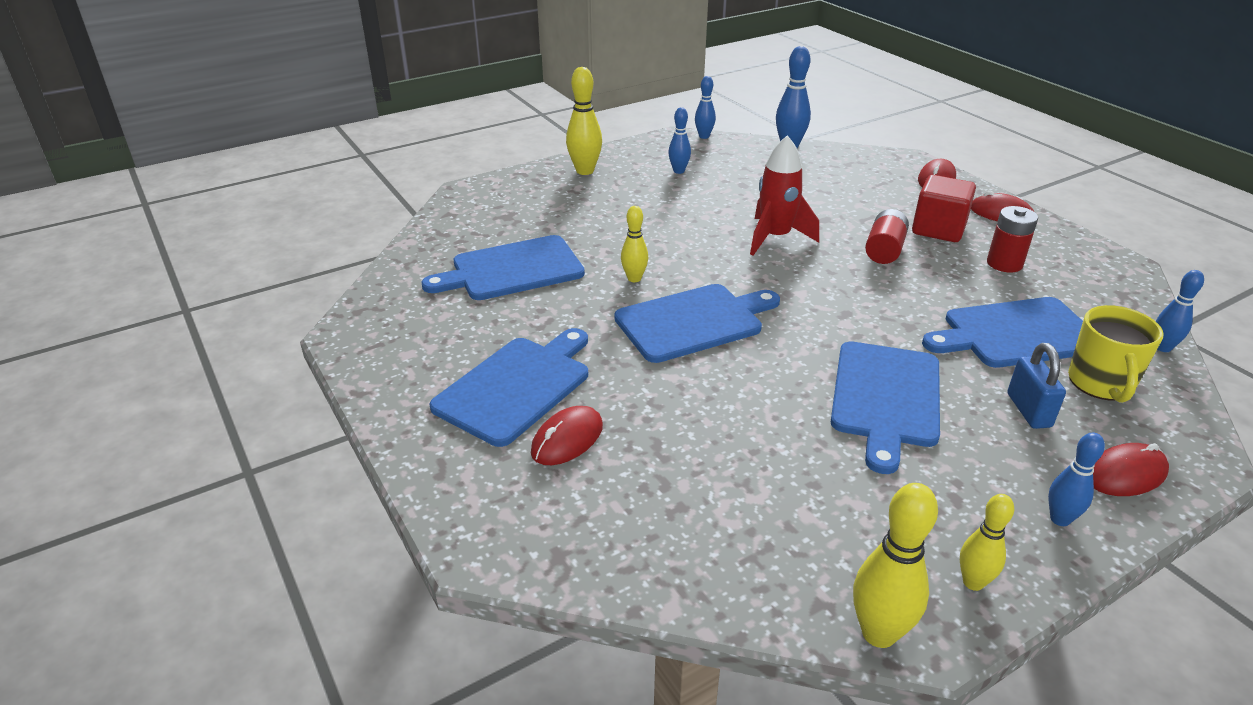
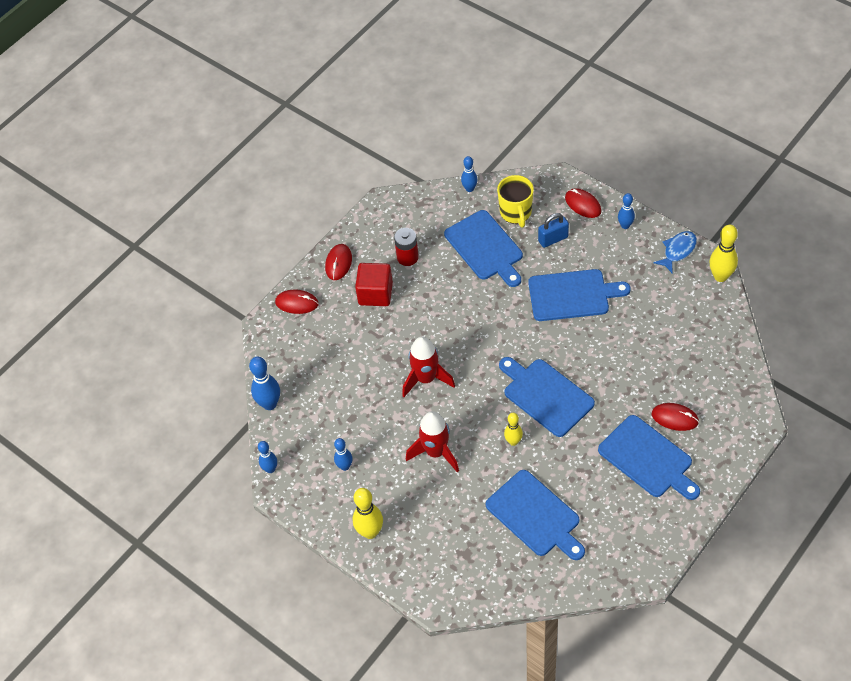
camera: 105 degrees left, 20 degrees up
blue cutting board [429,328,588,447] -> blue cutting board turned 150 degrees counterclockwise [598,415,700,500]
red battery [865,209,909,264] -> none
yellow bowling pin [960,494,1014,591] -> blue fish [653,231,697,273]
yellow mug [1068,305,1164,403] -> yellow mug turned 90 degrees clockwise [497,175,534,228]
none -> red rocket [406,411,459,472]

